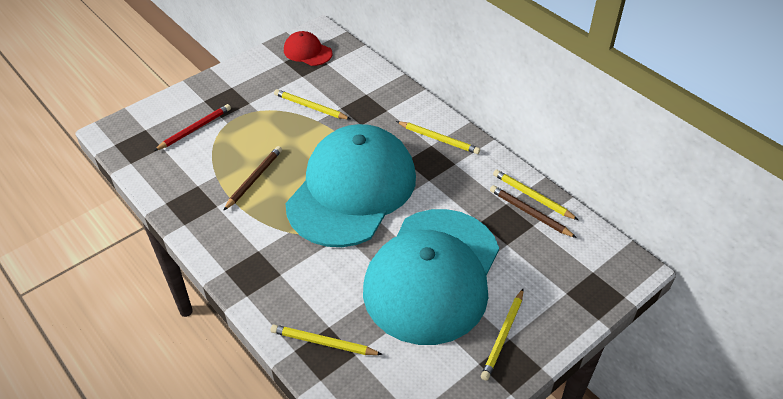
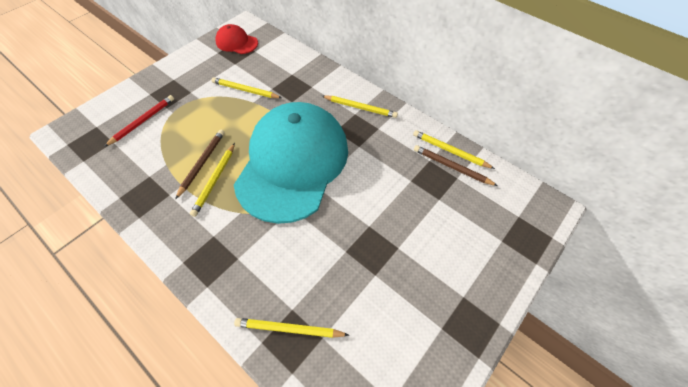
camera: 10 degrees left, 10 degrees up
turquoise cap [363,209,499,345] -> none
yellow pencil [481,289,523,381] -> yellow pencil moved to [190,143,235,217]

